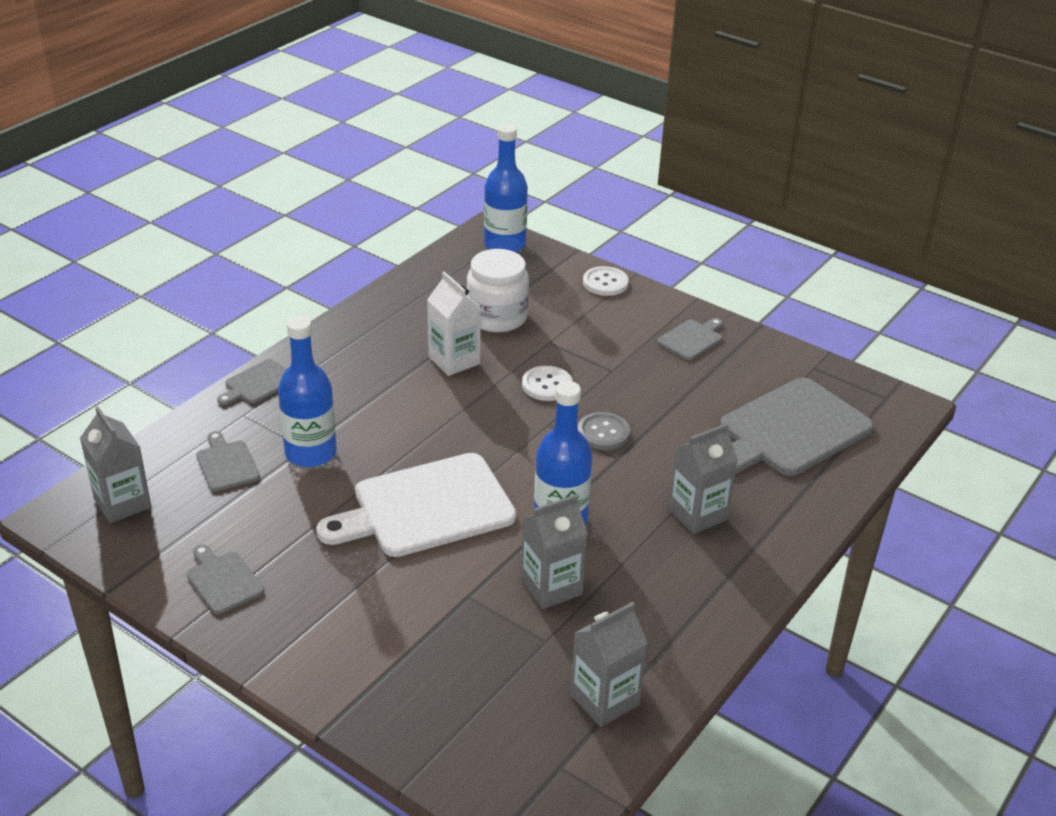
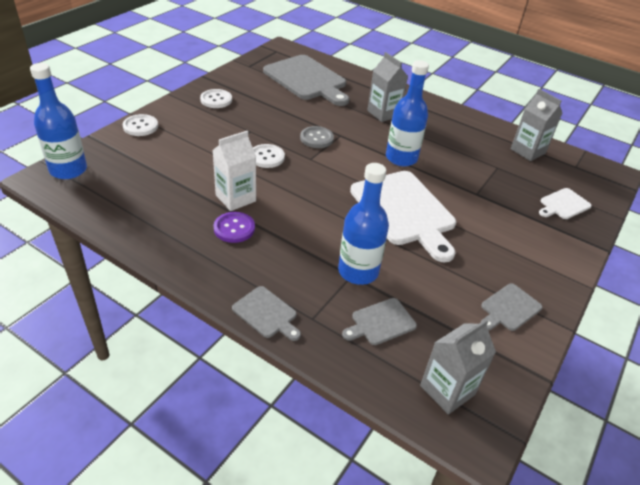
camera: 95 degrees left, 5 degrees up
white jar [467,249,529,332] -> none
grey carton [521,494,588,609] -> none
grey cutting board [657,318,723,360] -> white button [200,89,232,108]
none -> purple button [214,212,255,243]
none -> white cutting board [539,188,592,219]

